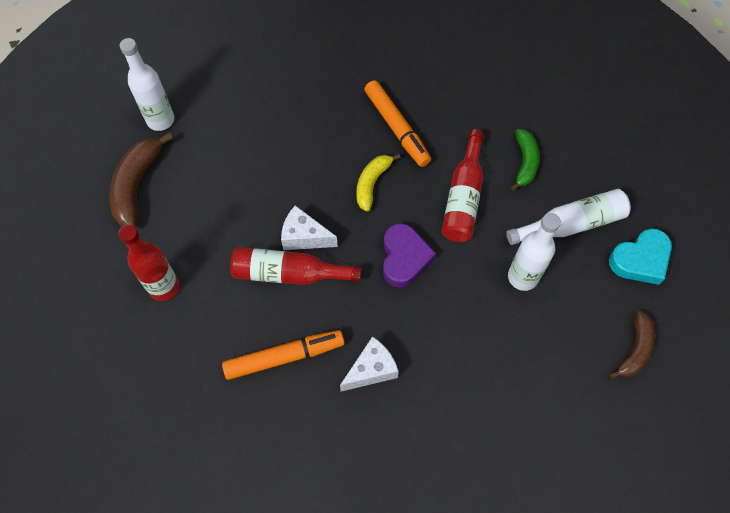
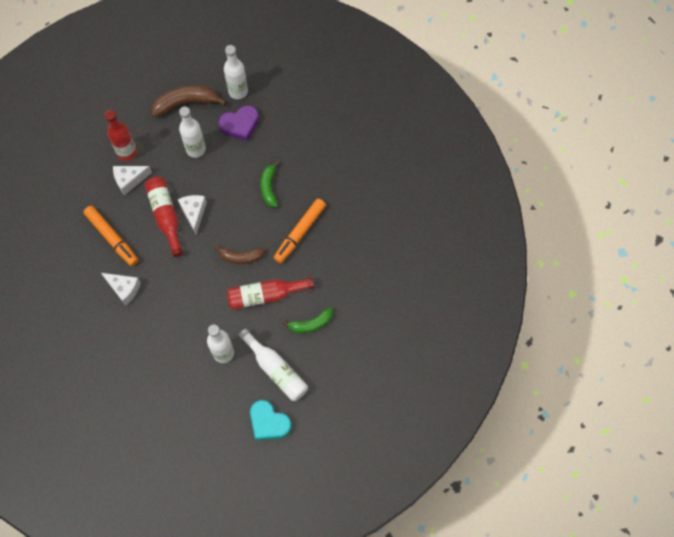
camera: 65 degrees right, 5 degrees up
yellow banana [356,154,401,211] -> none
purple heart [383,223,436,288] -> purple heart moved to [218,105,259,141]
brown banana [609,310,655,379] -> brown banana moved to [214,244,265,264]
none -> white cheese [113,166,152,195]
none -> white bottle [179,106,206,158]
none -> green banana [260,161,279,207]

